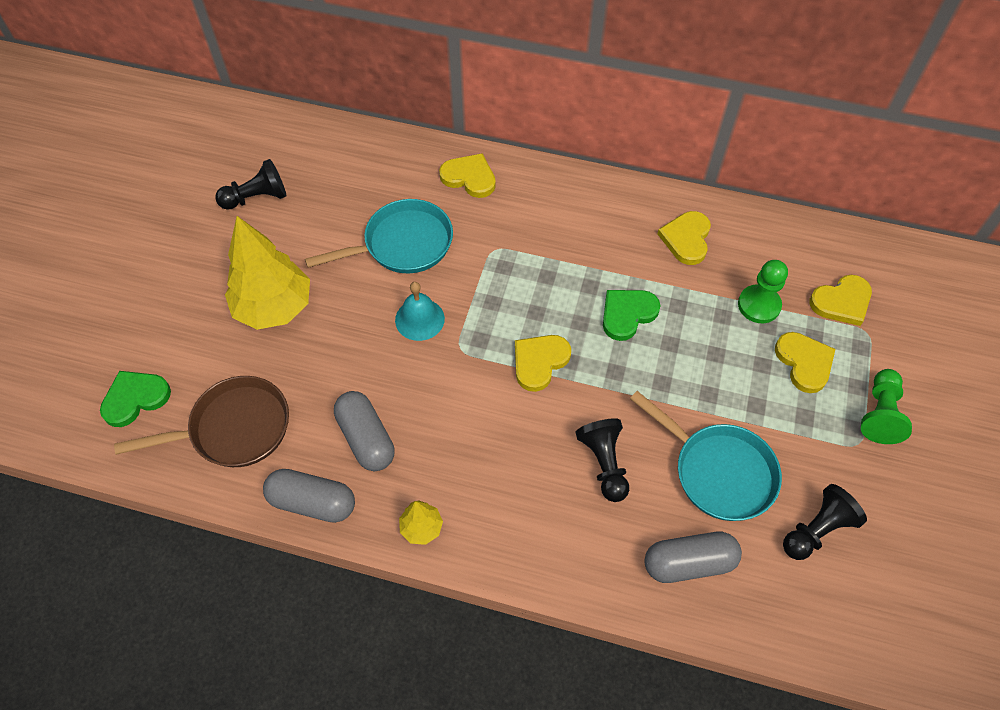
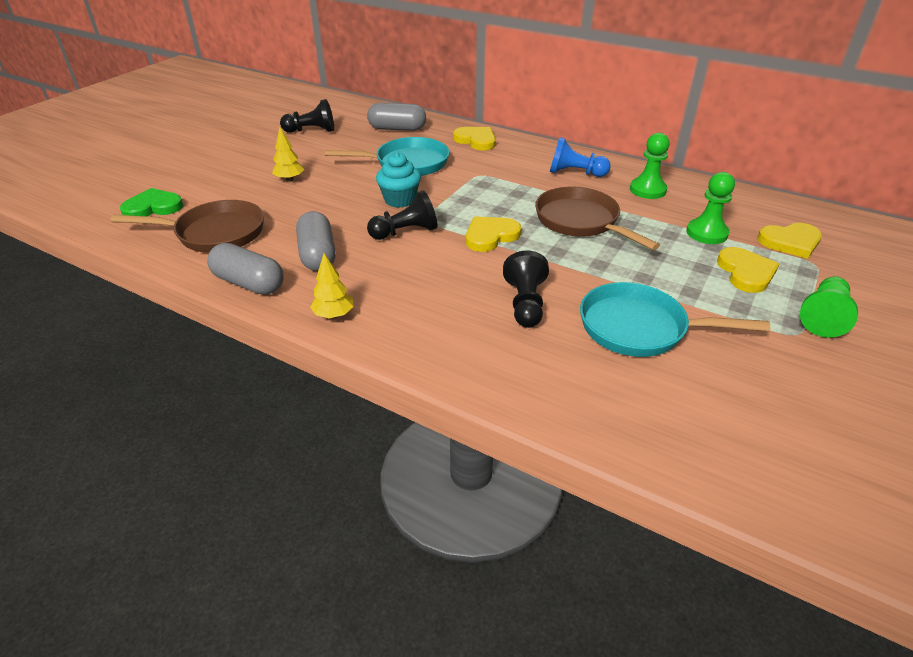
camera: 15 degrees right, 20 degrees down
yellow tree [225,216,310,330] -> yellow tree [272,127,304,181], size x0.46
turquoise bell [395,282,445,341] -> turquoise cupcake [376,152,421,208]
green heart [603,290,661,341] -> brown pan [535,187,660,250]
turquoise pan [630,391,782,521] -> turquoise pan turned 135 degrees clockwise [580,282,770,357]
grey capsule [644,532,742,583] -> grey capsule moved to [367,103,426,131]
yellow heart [657,211,711,265] -> green pawn [630,133,670,199]
black pawn [783,484,867,560] -> black pawn moved to [367,190,437,240]
none -> blue pawn [550,137,611,177]

